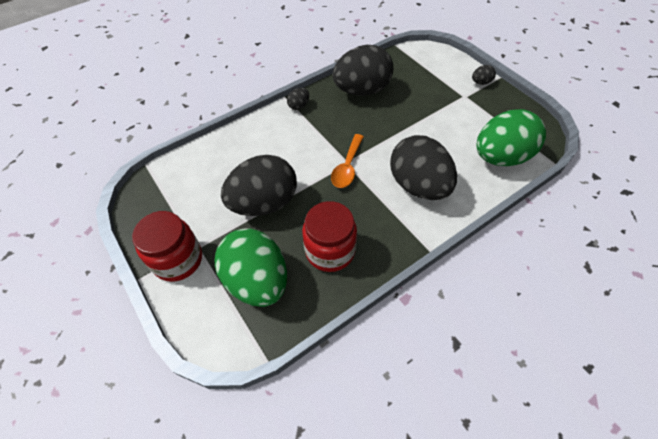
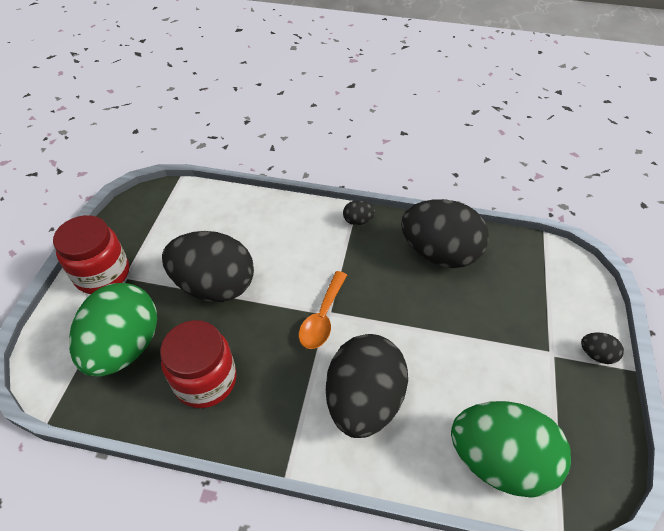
camera: 45 degrees right, 5 degrees down
orange spoon [331,134,364,188] -> orange spoon turned 45 degrees counterclockwise [299,271,347,349]

